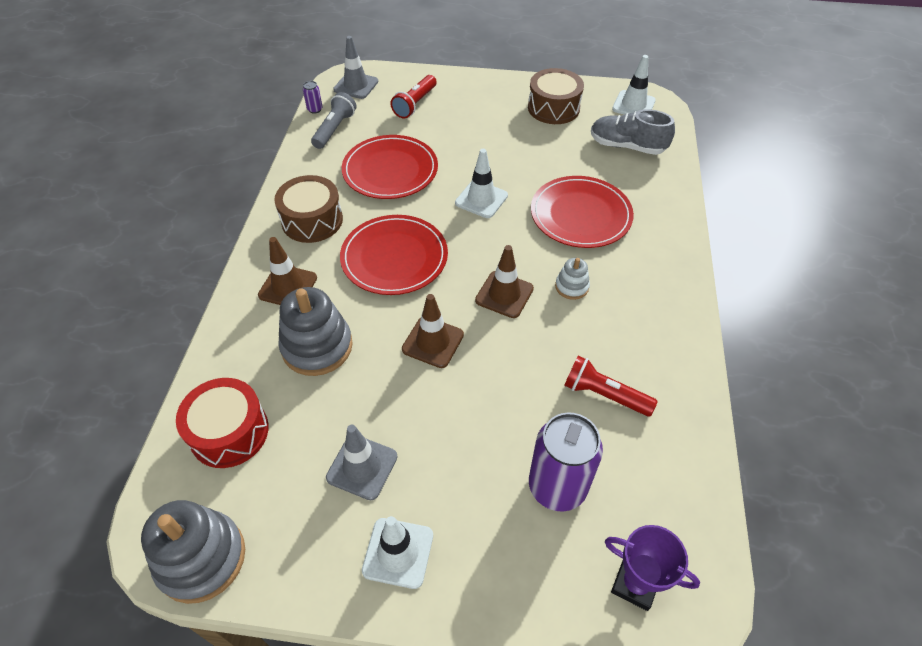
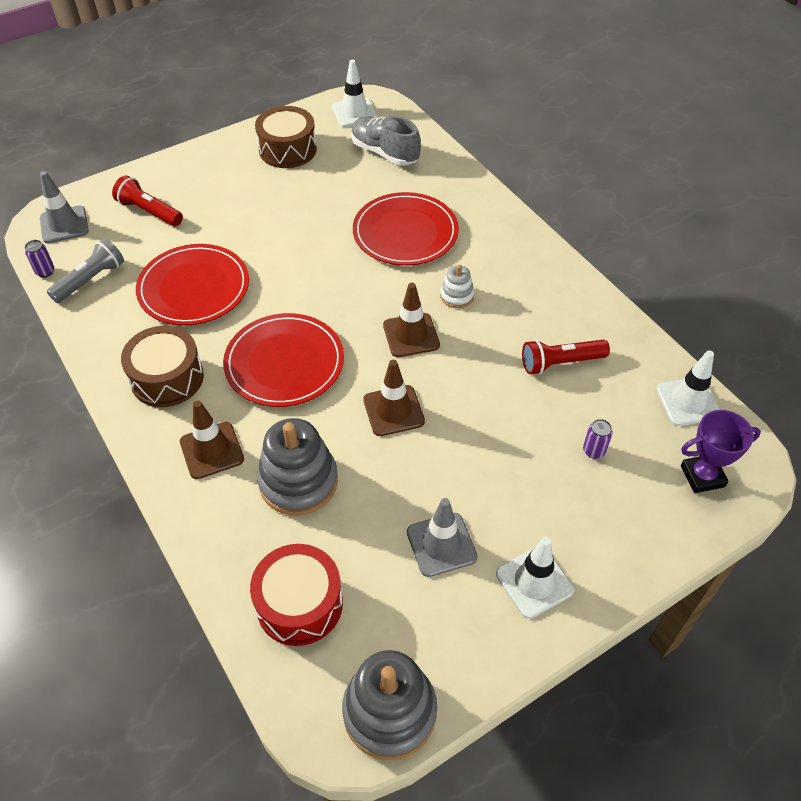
camera: 40 degrees left, 0 degrees up
grey flashlight [311,92,356,149] -> grey flashlight turned 60 degrees clockwise [47,238,124,303]
red flashlight [390,75,437,118] -> red flashlight turned 135 degrees clockwise [112,175,183,226]
white traffic cone [455,149,508,218] -> white traffic cone moved to [656,350,720,426]
purple can [529,412,603,512] -> purple can [583,419,613,459], size x0.41
grey shoe [591,109,675,155] -> grey shoe turned 60 degrees clockwise [351,116,421,166]

